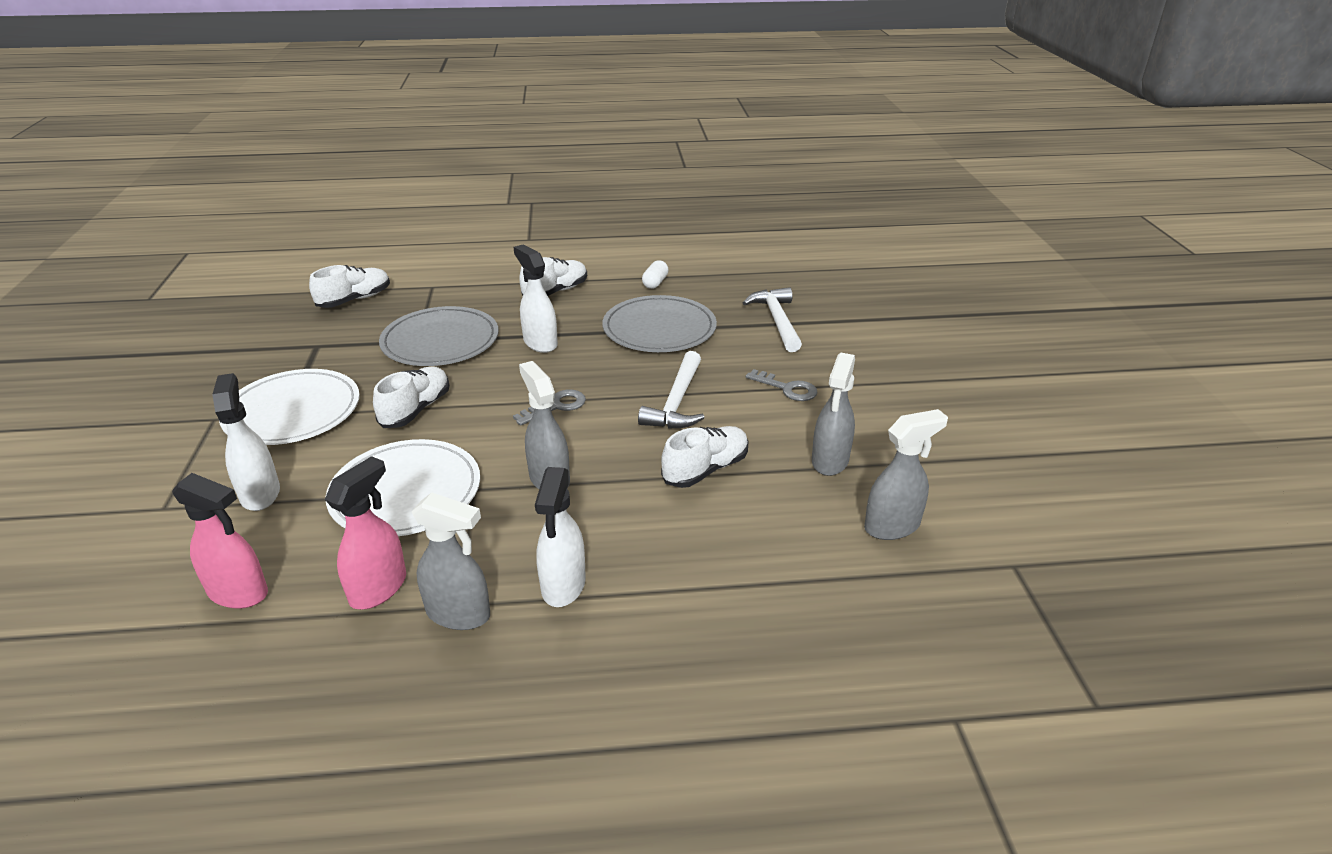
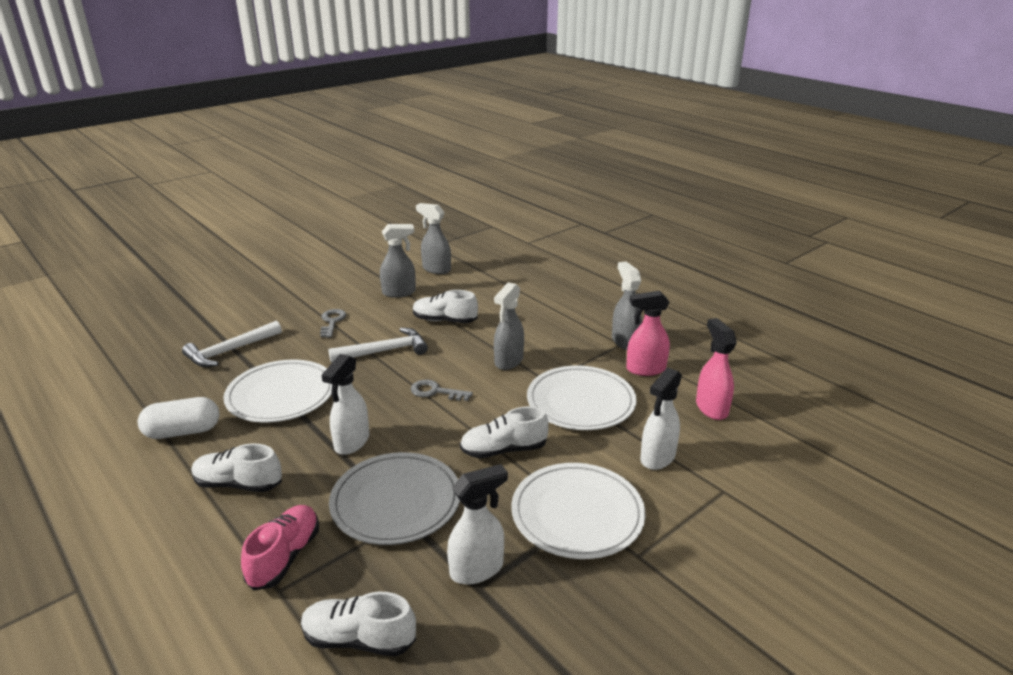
camera: 125 degrees left, 5 degrees down
white spray bottle [535,467,586,607] -> white spray bottle moved to [447,464,508,585]
grey plate [602,295,717,352] -> white plate [223,359,332,423]
white capsule [642,260,669,289] -> white capsule [138,397,219,439], size x1.67
none -> pink shoe [241,505,319,591]

